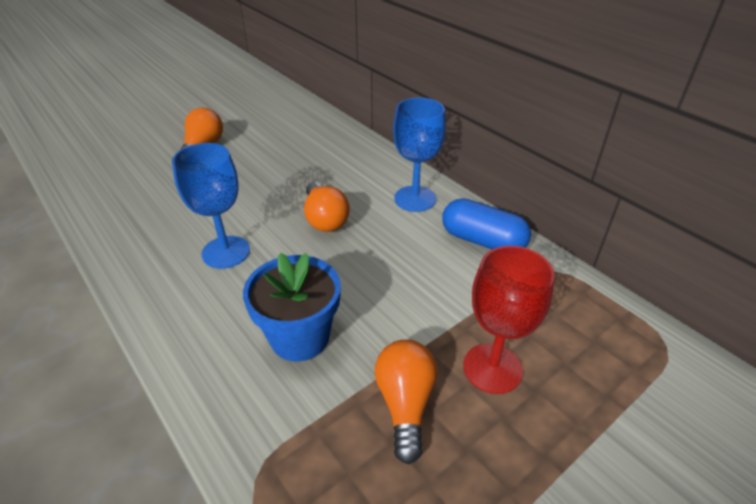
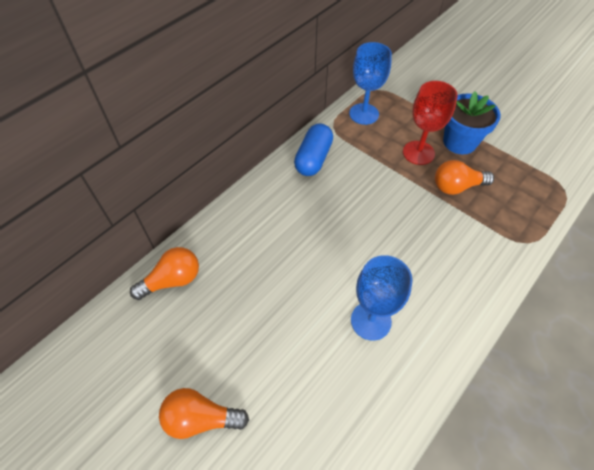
camera: 100 degrees left, 15 degrees up
blue flower pot [243,253,341,362] -> blue flower pot moved to [443,91,501,155]
orange light bulb [304,182,350,232] -> orange light bulb moved to [130,247,199,300]
blue goblet [393,98,446,212] -> blue goblet moved to [349,42,392,125]

